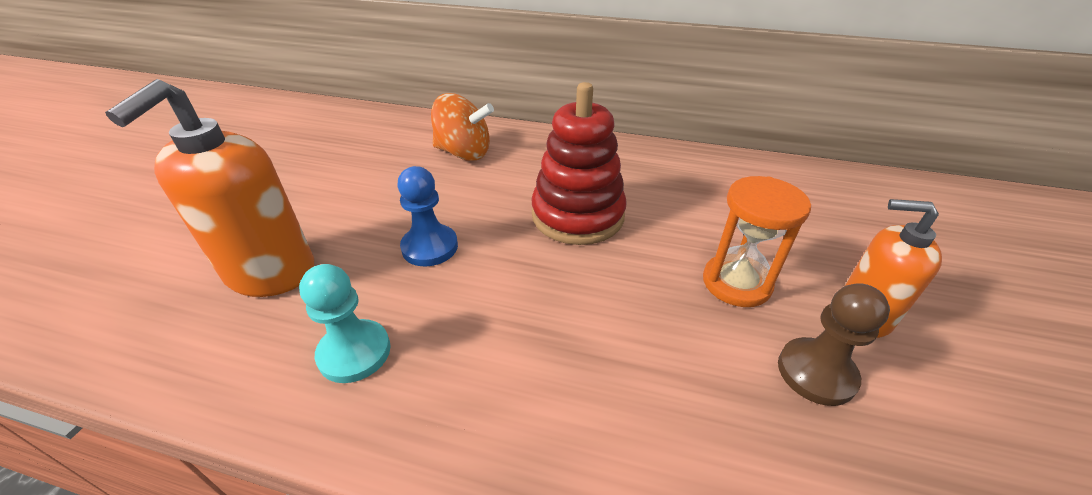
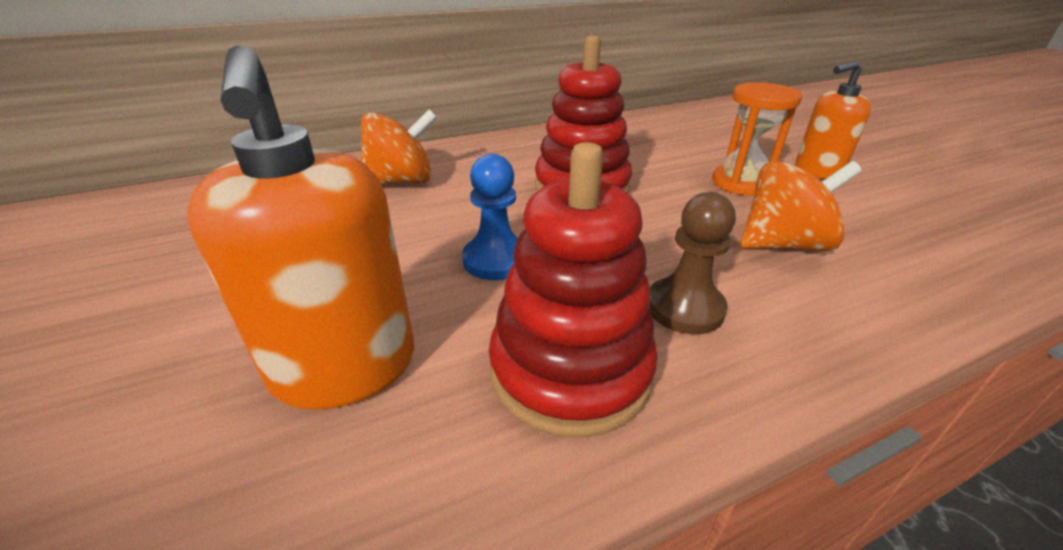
camera: 40 degrees left, 5 degrees down
turquoise pawn [299,264,391,383] -> red stacking toy [489,142,657,438]
brown pawn [778,283,890,406] -> brown pawn moved to [650,192,736,334]
none -> orange spinning top [740,161,862,251]

